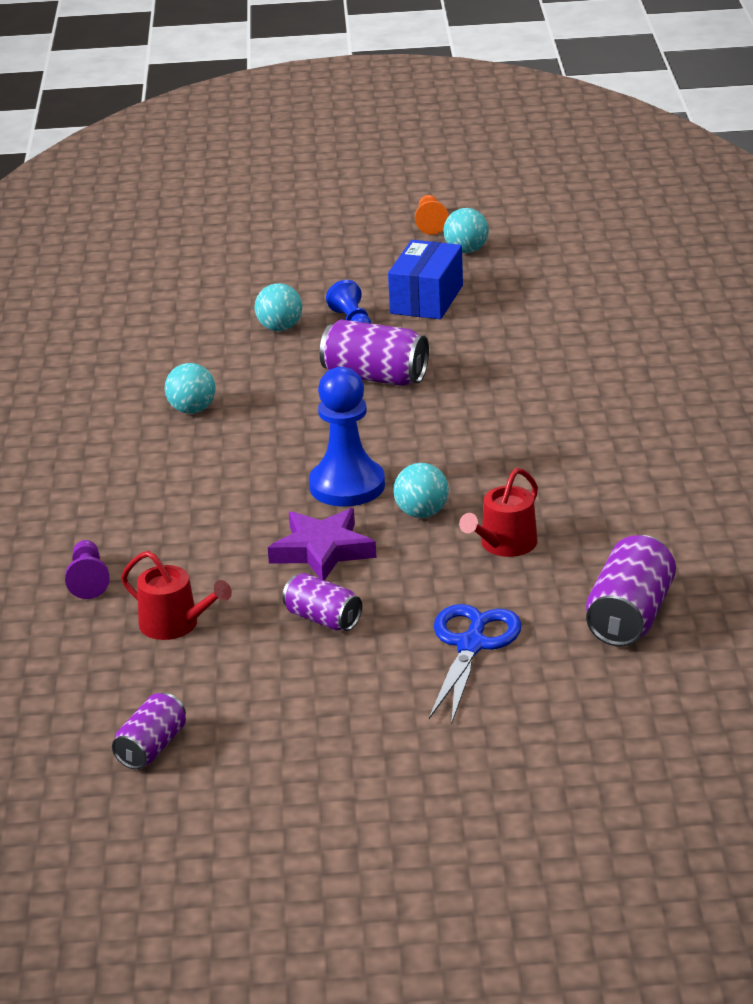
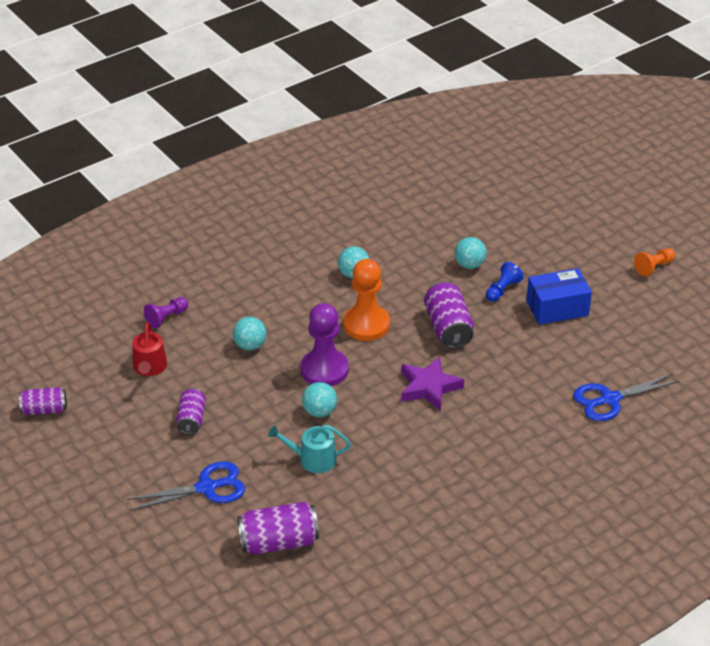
camera: 55 degrees right, 10 degrees up
purple star [268,508,377,580] -> purple star moved to [401,357,464,411]
blue pawn [309,367,385,507] -> purple pawn [301,303,349,386]
turquoise ball [443,208,489,253] -> turquoise ball moved to [233,317,267,350]
red watering can [459,468,538,557] -> turquoise watering can [268,425,351,473]
none -> orange pawn [343,259,390,341]
none -> blue scissors [573,374,679,421]

